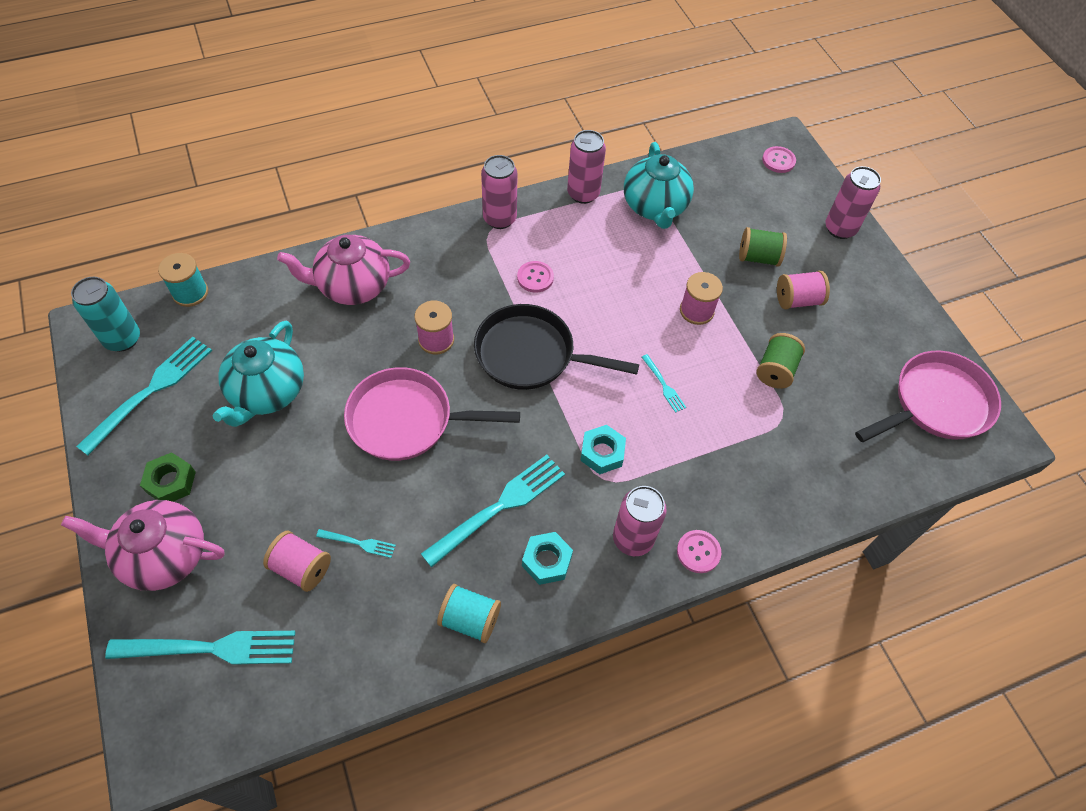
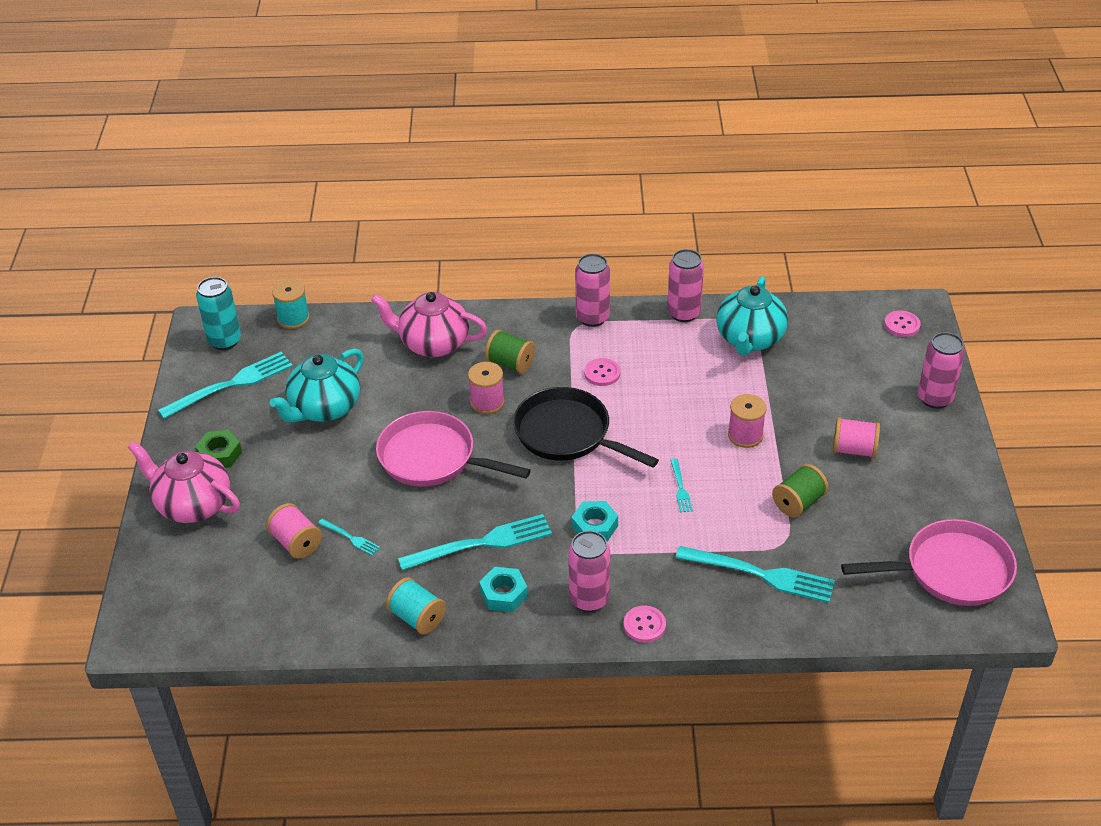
camera: 25 degrees right, 15 degrees down
turquoise fork [105,631,296,665] -> turquoise fork moved to [676,546,835,603]
green spool [739,227,787,267] -> green spool moved to [485,330,535,374]

